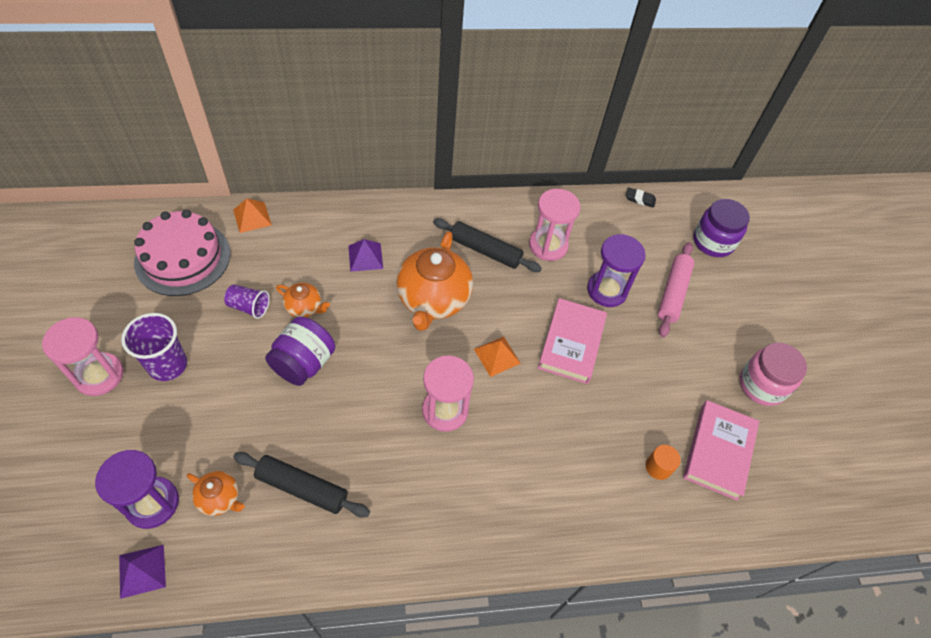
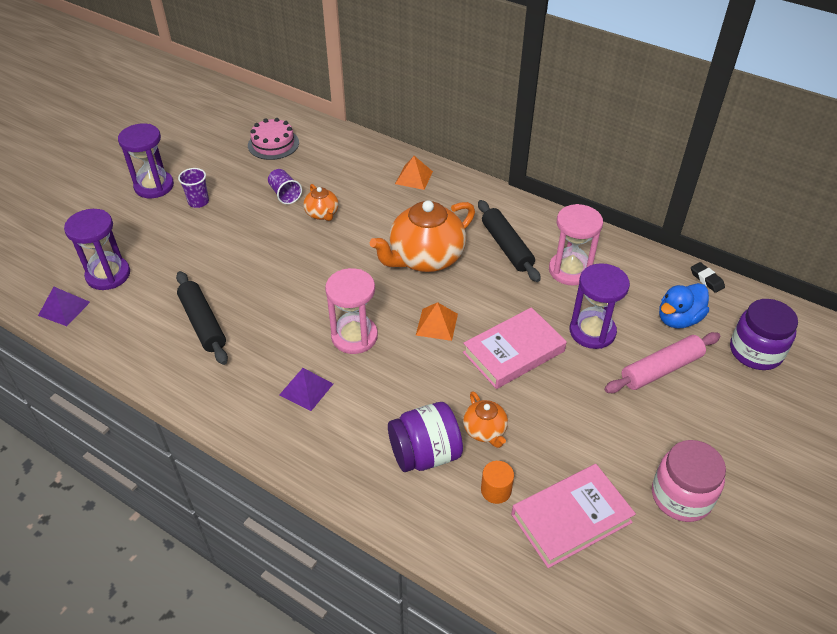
camera: 45 degrees right, 10 degrees down
pink hourglass [42,317,124,396] -> purple hourglass [118,124,174,198]
purple cup [121,313,187,381] -> purple cup [178,168,209,208], size x0.63
pink cake [134,210,231,296] -> pink cake [248,118,299,160], size x0.63
orange teapot [187,471,245,516] -> orange teapot moved to [463,391,508,448]
orange pyramid [233,199,272,233] -> orange pyramid moved to [395,156,433,190]
purple jar [265,317,335,386] -> purple jar moved to [388,402,463,472]
purple pyramid [348,239,383,272] -> purple pyramid moved to [280,368,333,411]
none -> blue duck [659,283,709,328]

